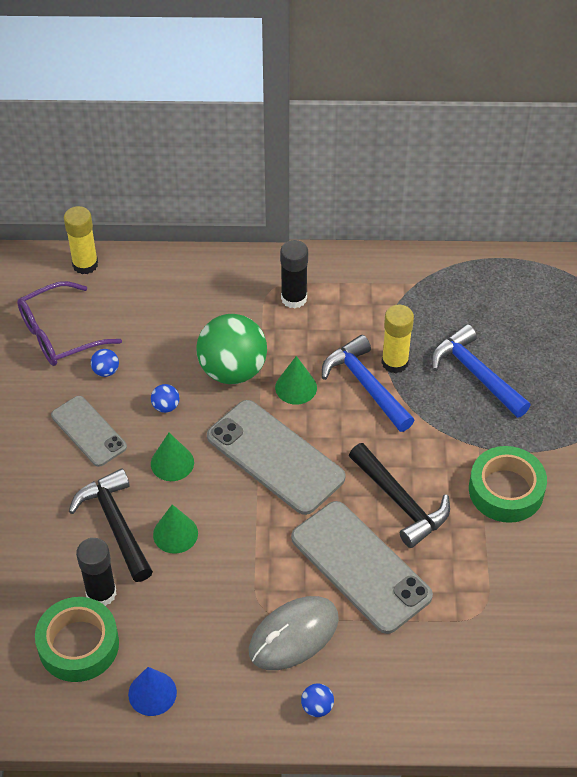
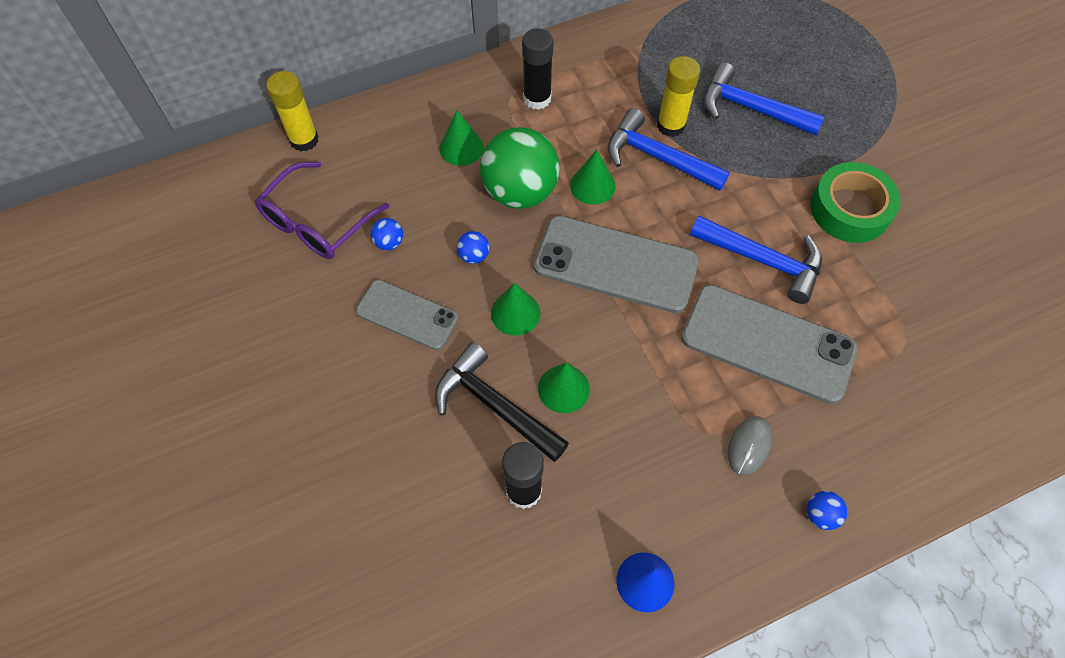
camera: 25 degrees left, 10 degrees up
green tape [35,597,119,682] -> none
grey mouse [249,596,339,670] -> grey mouse [728,416,772,476], size x0.56
black hammer [349,443,450,548] -> blue hammer [690,216,822,304]
none -> green cone [439,111,484,166]

